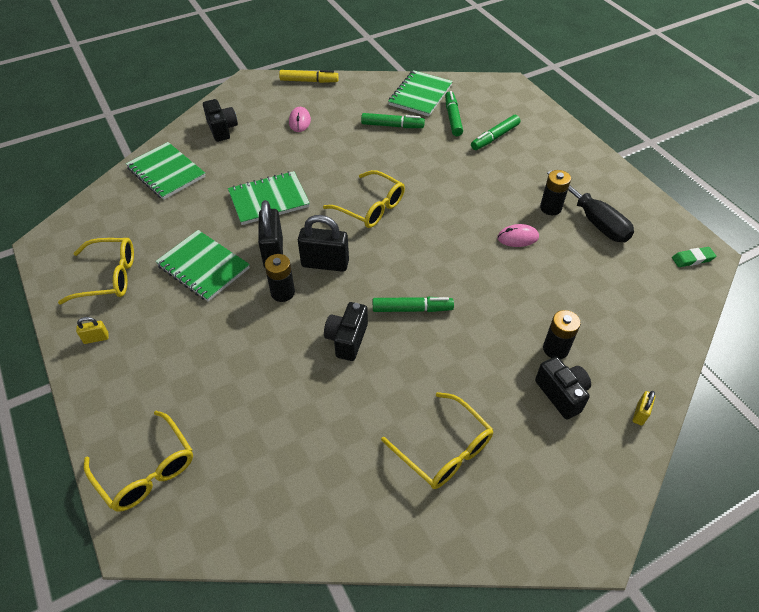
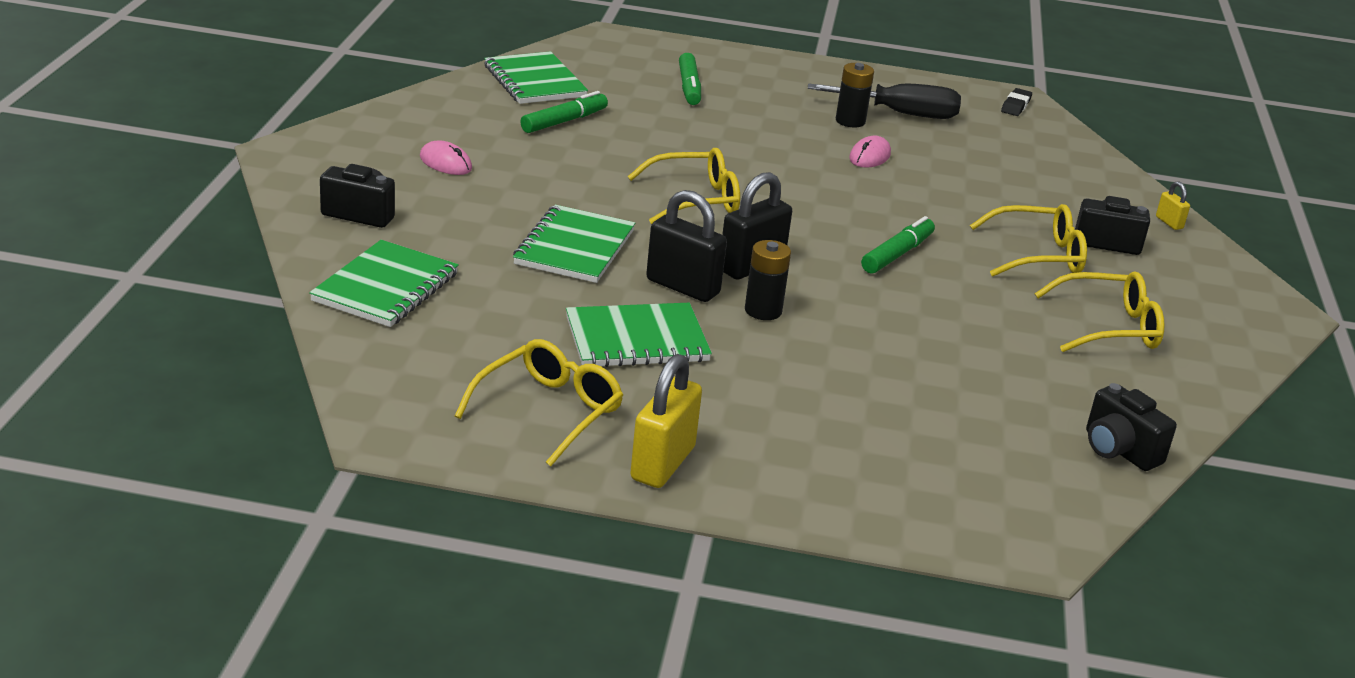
camera: 55 degrees left, 20 degrees down
yellow padlock [76,317,109,344] -> yellow padlock [630,354,702,488], size x2.08
yellow glasses [84,411,193,512] -> yellow glasses moved to [970,204,1087,277]
green notebook [126,142,206,200] -> green notebook turned 60 degrees counterclockwise [309,240,459,327]
yellow marker [279,70,339,83] -> none
black camera [324,302,368,361] -> black camera moved to [1086,383,1177,471]
green marker [445,91,463,136] -> none
black battery [543,310,581,359] -> none
green eraser [672,247,716,267] -> black eraser [1001,88,1032,116]

